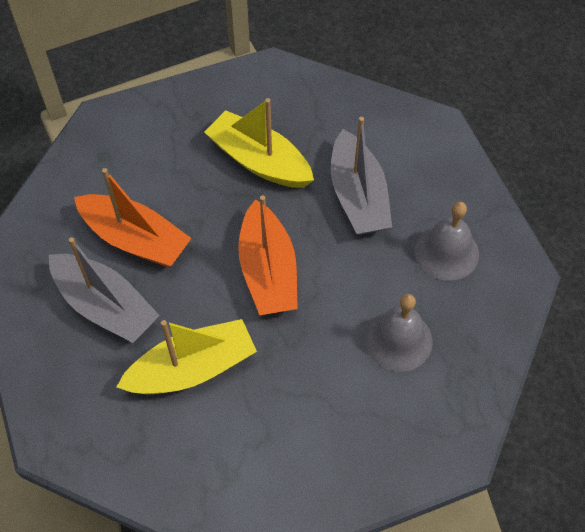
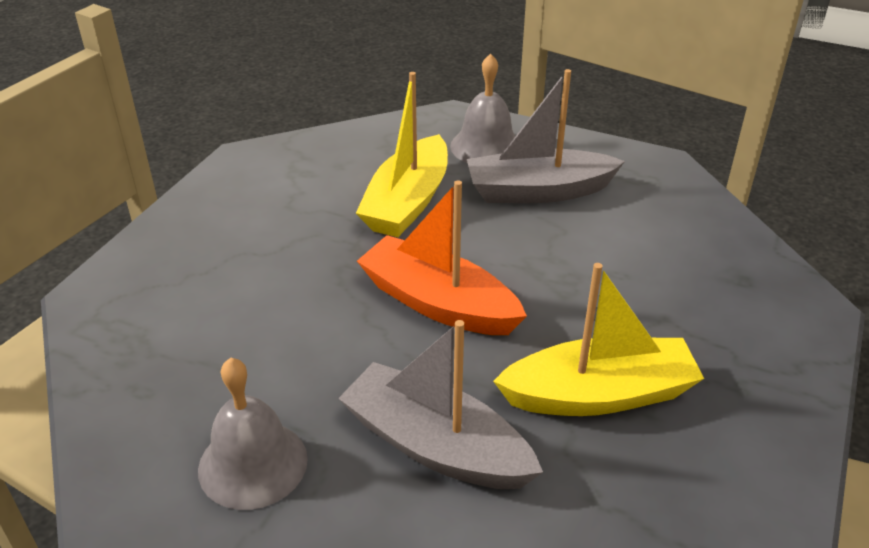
camera: 135 degrees right, 20 degrees down
orange boat [74,168,192,267] -> none
grey bell [365,294,433,371] -> grey bell moved to [450,53,516,163]

